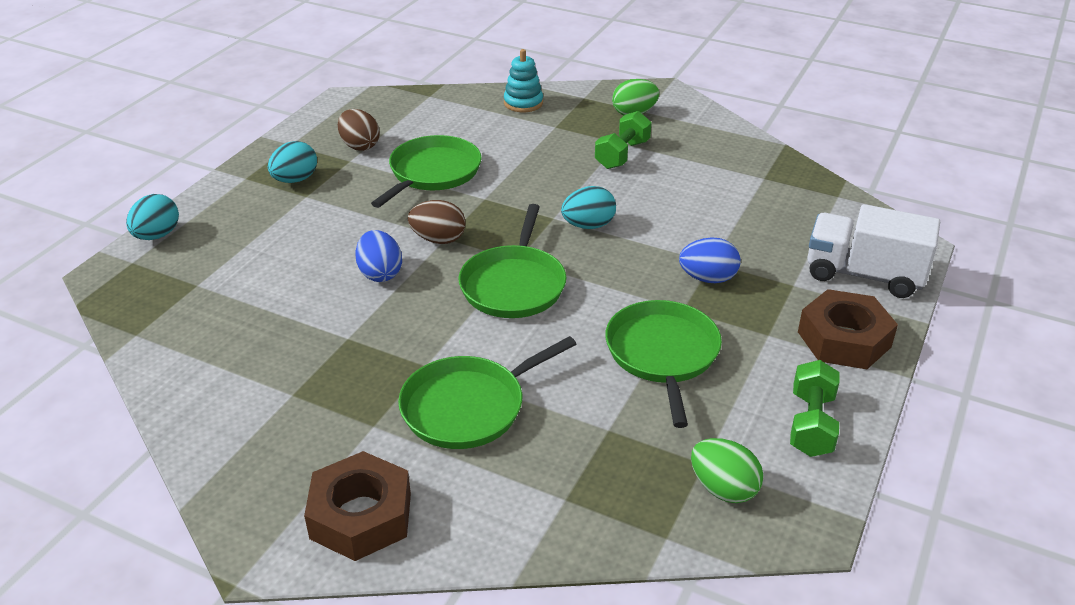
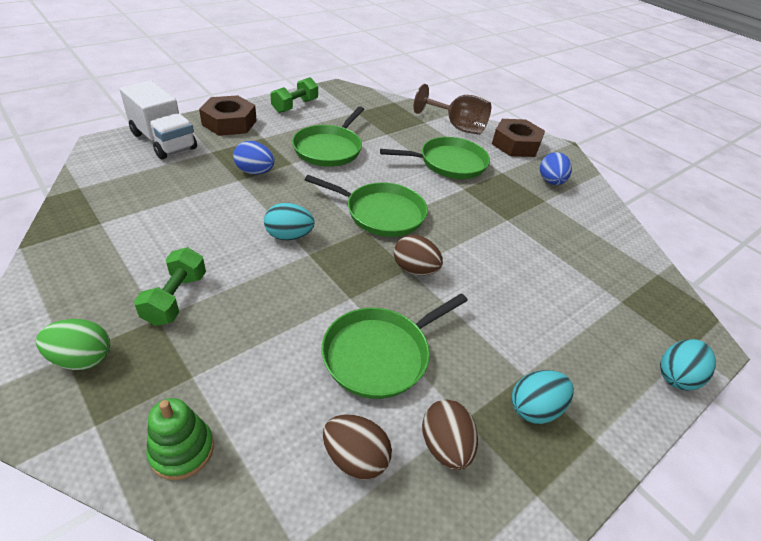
camera: 160 degrees left, 5 degrees up
blue egg [355,230,402,282] -> blue egg moved to [540,152,572,185]
green pan [459,204,566,318] -> green pan turned 75 degrees clockwise [305,175,428,237]
turquoise stacking toy [504,49,543,112] -> green stacking toy [146,398,214,480]
green dumbbell [595,111,652,169] -> green dumbbell turned 45 degrees counterclockwise [134,247,206,326]
green egg [691,438,764,503] -> none
none -> brown egg [323,415,392,480]
none -> brown goblet [414,84,491,135]

